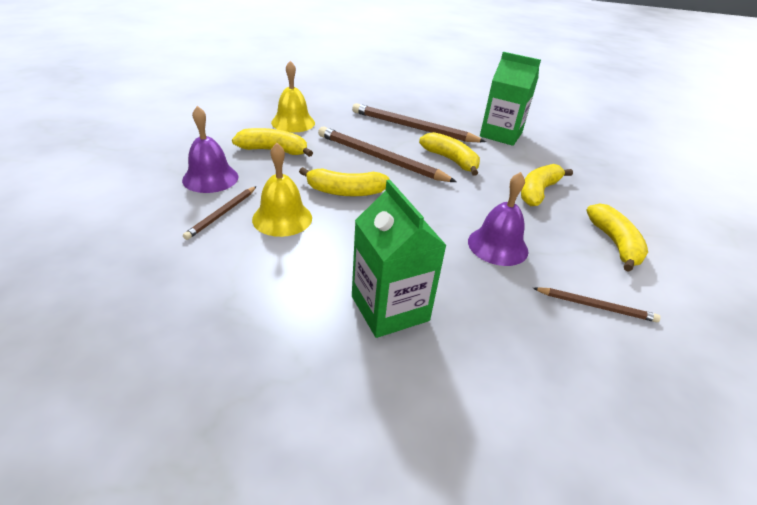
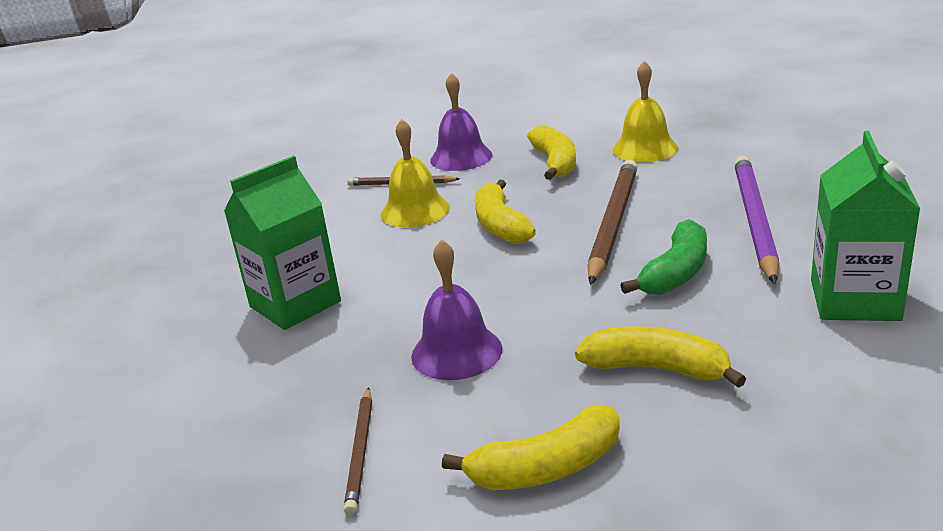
camera: 80 degrees right, 10 degrees down
brown pencil [352,103,486,142] -> purple pencil [734,156,780,284]
yellow banana [419,132,480,176] -> green banana [620,219,707,295]

